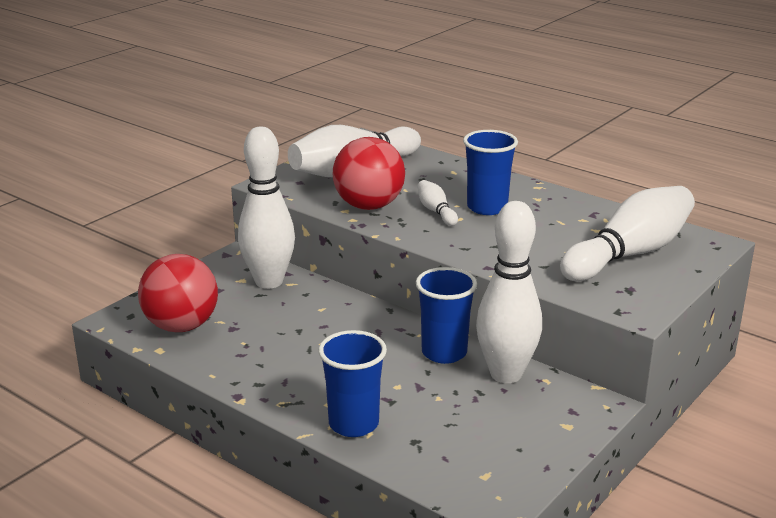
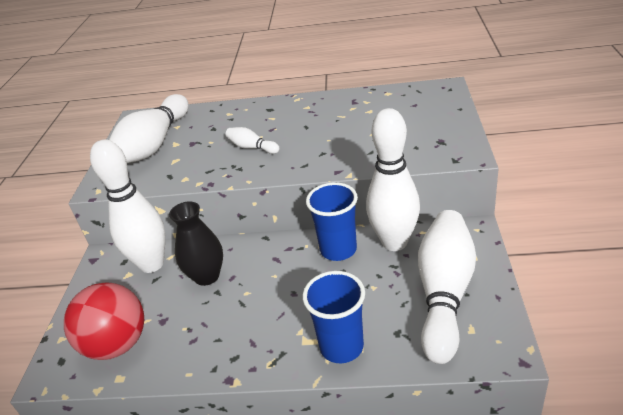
camera: 30 degrees left, 10 degrees up
red ball [333,137,405,210] -> none
blue cup [463,130,518,215] -> none
white bowling pin [560,186,695,281] -> white bowling pin moved to [418,210,476,364]
none -> black vase [169,201,223,286]

